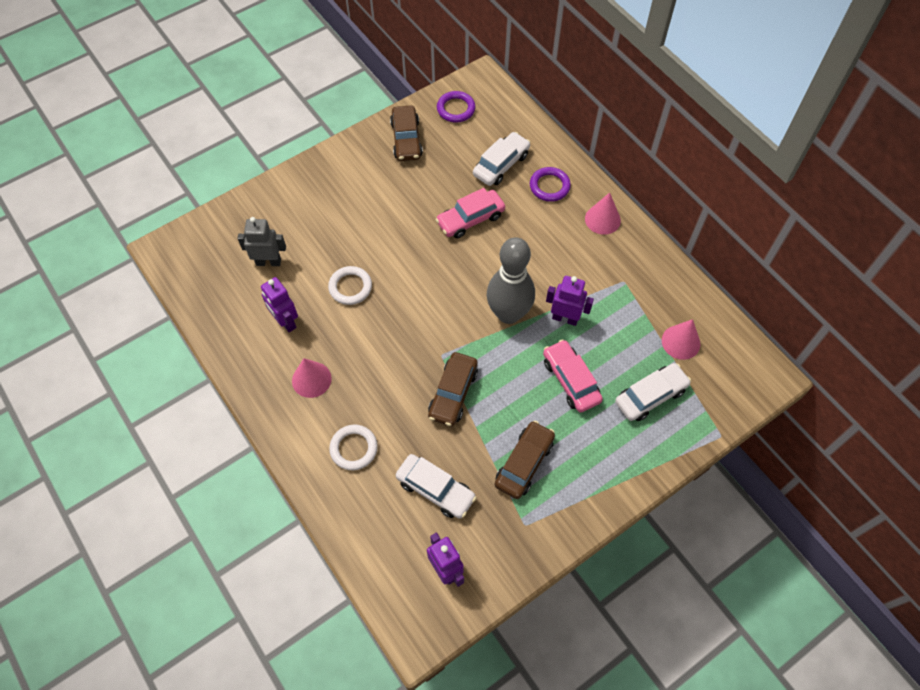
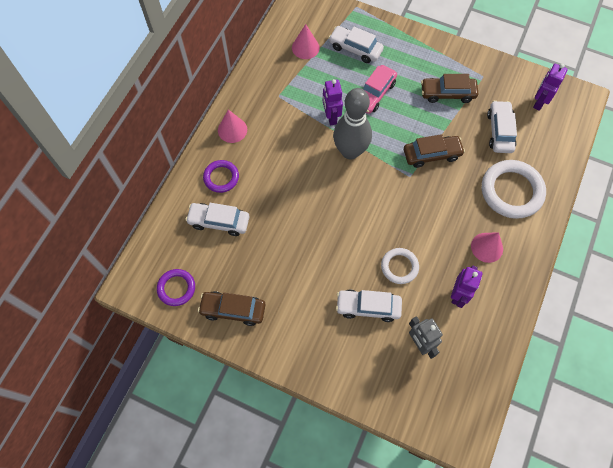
camera: 120 degrees left, 5 degrees up
white ring [329,424,378,470] -> white ring [482,160,546,219], size x1.76
brown car [390,105,423,161] -> brown car turned 135 degrees counterclockwise [198,291,265,326]
pink car [435,188,505,238] -> none
none -> white car [336,290,402,322]

